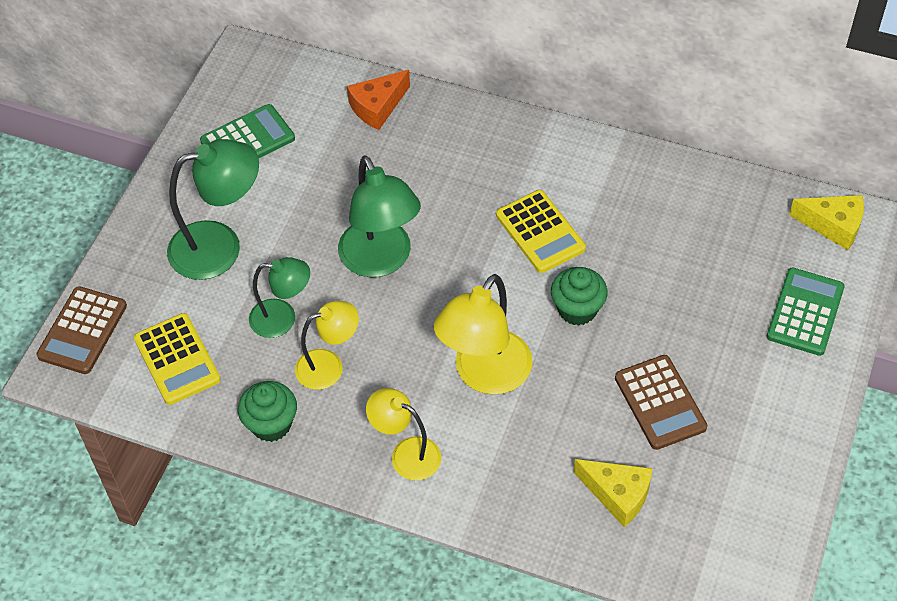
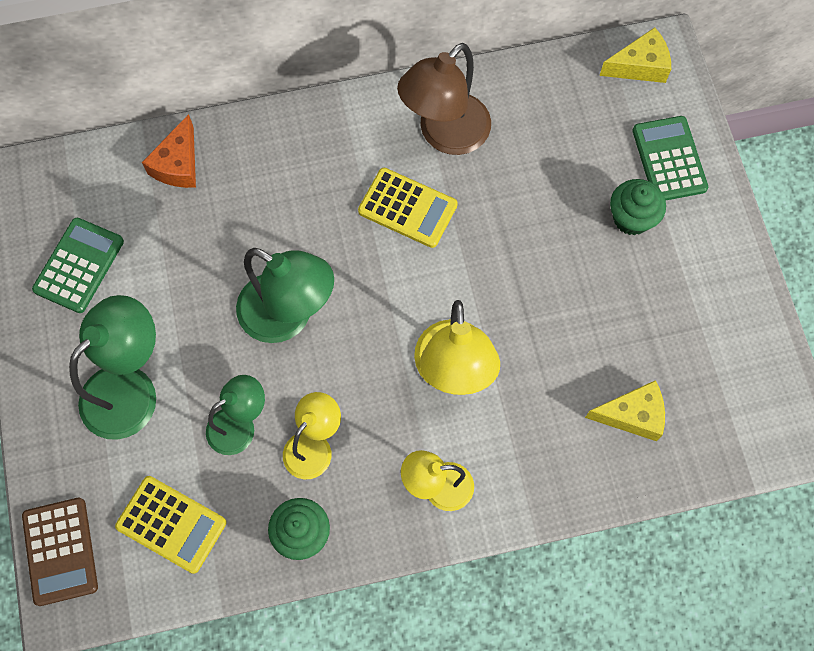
camera: 35 degrees left, 15 degrees up
green cupcake [551,267,608,326] -> green cupcake moved to [610,179,666,235]
brown calculator [615,355,707,450] -> none
none -> brown lamp [397,43,491,155]

